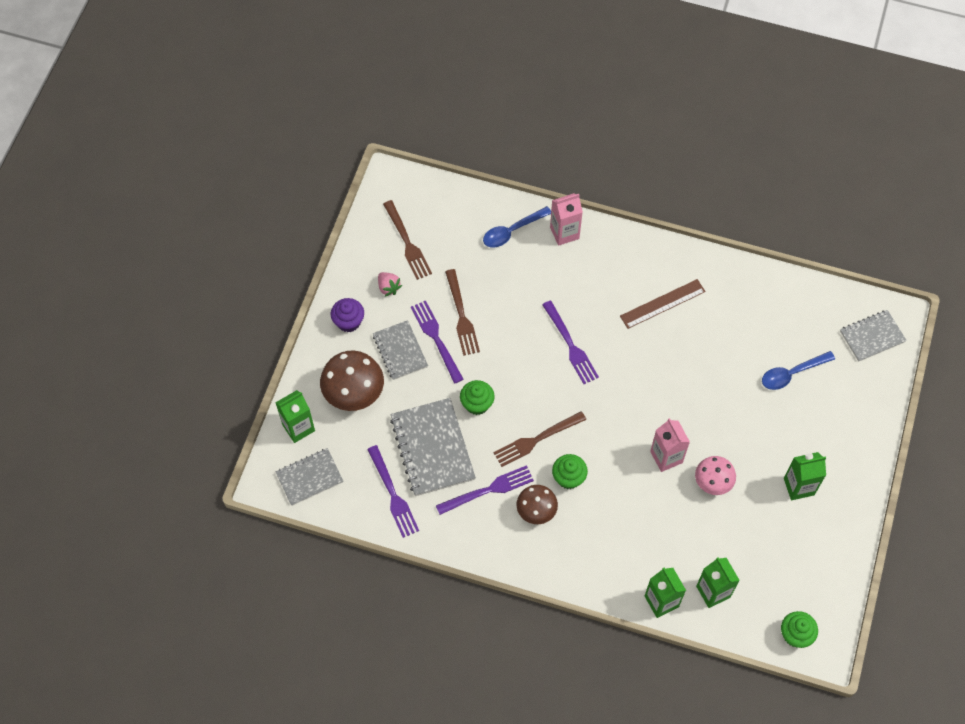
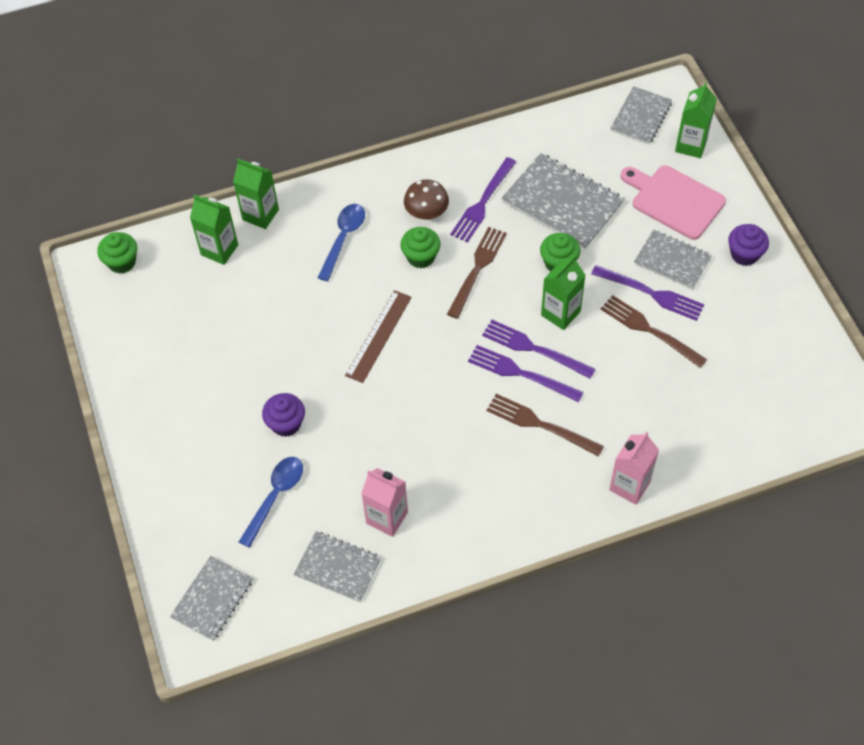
camera: 145 degrees right, 5 degrees down
brown mushroom [320,351,384,411] -> pink cutting board [620,165,726,240]
purple fork [367,445,419,538] -> purple fork moved to [482,320,595,379]
pink strawberry [378,272,402,296] -> none
brown fork [383,200,432,280] -> brown fork moved to [487,394,604,457]
blue spoon [483,206,551,248] -> blue spoon moved to [318,204,365,281]
brown ruler [620,279,706,329] -> brown ruler moved to [345,290,412,383]
pink carton [650,418,690,472] -> pink carton moved to [361,468,408,537]
pink mushroom [695,456,736,495] -> none
green carton [784,452,826,500] -> green carton moved to [541,255,586,330]
none -> purple cupcake [262,393,305,437]
none -> grey notebook [294,531,381,602]

